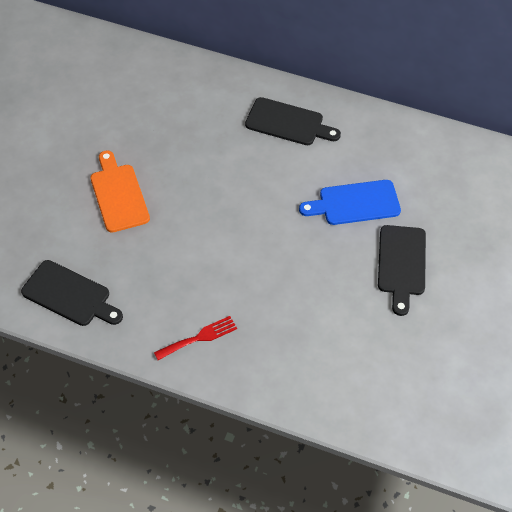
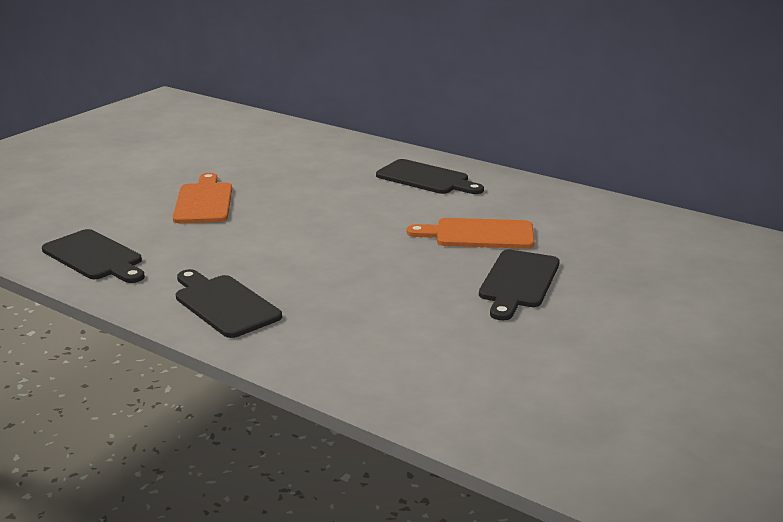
camera: 15 degrees right, 30 degrees down
red fork [154,316,237,360] -> black cutting board [176,269,282,338]
blue cutting board [299,180,401,225] -> orange cutting board [407,218,535,249]

